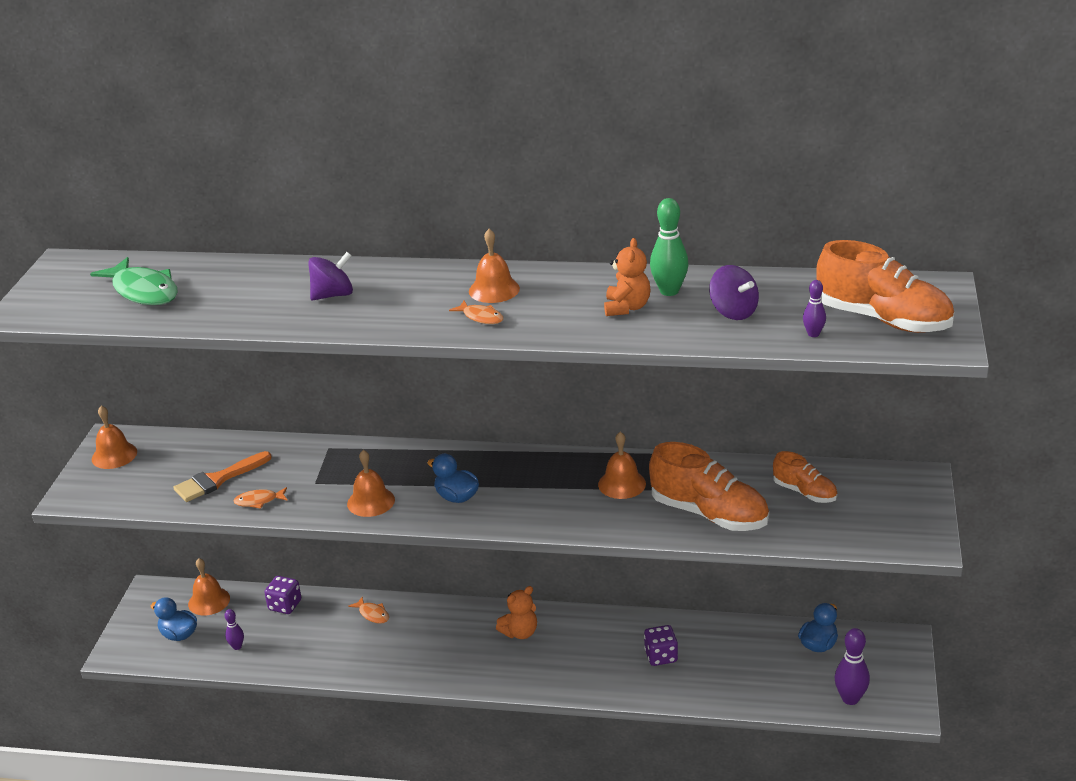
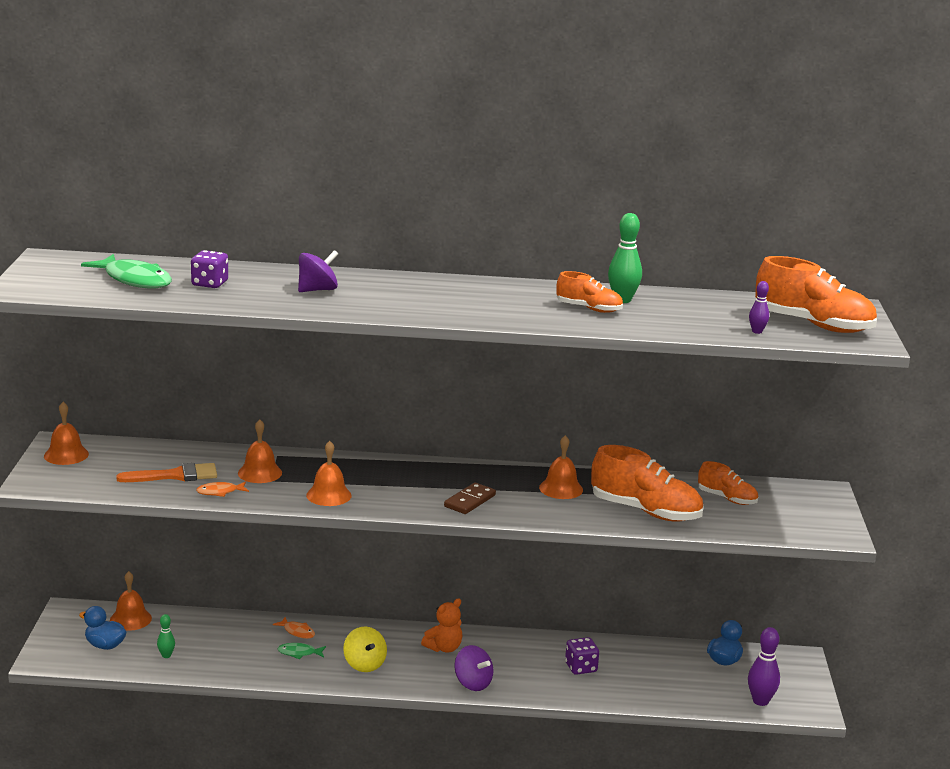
camera: 10 degrees left, 10 degrees down
orange brush [173,451,272,502] -> orange brush turned 150 degrees counterclockwise [116,463,217,482]
purple bowling pin [225,609,244,650] -> green bowling pin [157,614,175,658]
purple dice [264,576,301,614] -> purple dice moved to [191,250,228,288]
blue duck [427,454,479,503] -> none
orange fish [449,301,503,324] -> none
orange bell [469,229,520,303] -> orange bell moved to [238,419,282,483]
orange teddy bear [604,238,651,316] -> orange shoe [556,271,623,313]
purple spinning top [709,265,759,320] -> purple spinning top moved to [454,645,493,691]
none -> green fish [277,643,326,659]
none -> yellow spinning top [343,627,387,672]
none -> brown domino [444,482,496,514]

